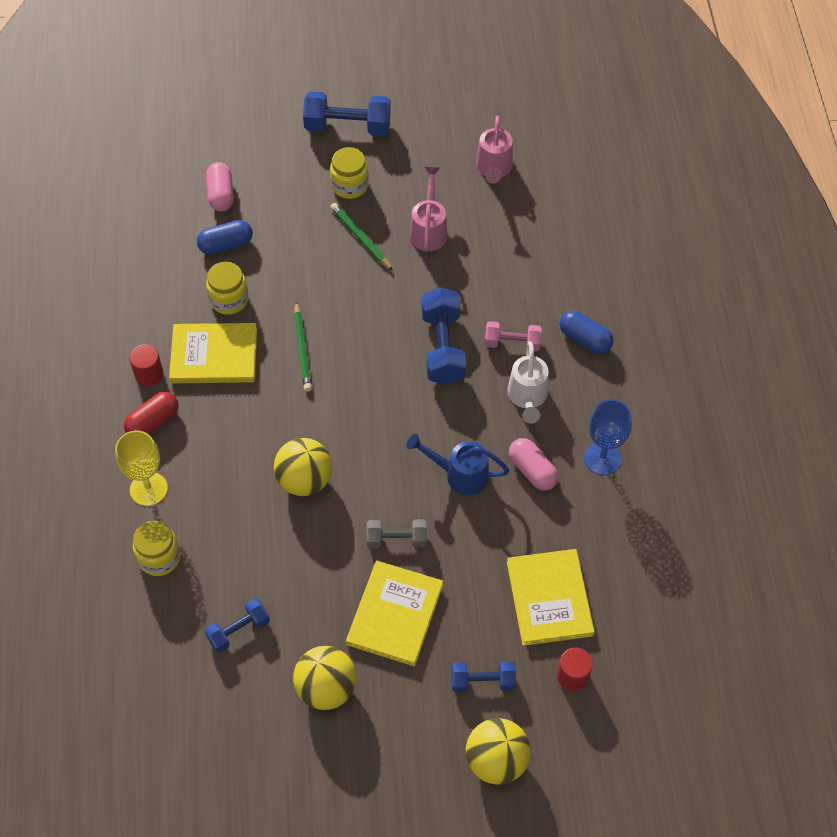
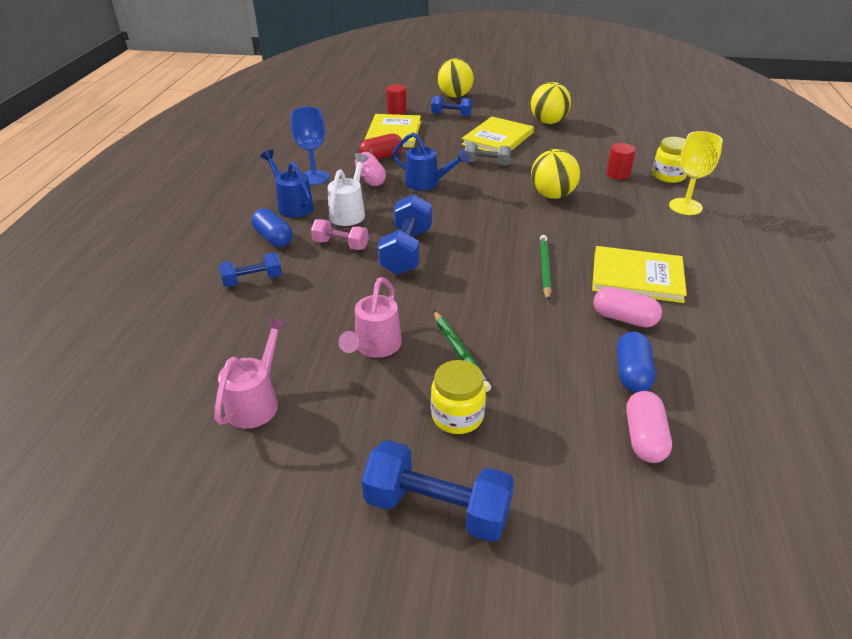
camera: 165 degrees left, 20 degrees down
red capsule [124,392,179,434] -> red capsule moved to [359,133,403,159]
red cylinder [129,344,164,387] -> red cylinder moved to [606,143,636,180]
blue capsule [197,220,253,255] -> blue capsule turned 75 degrees counterclockwise [617,332,656,393]
blue dumbbell [204,598,270,653] -> blue dumbbell moved to [219,253,282,287]
yellow jar [206,262,248,314] -> pink capsule [593,287,662,328]
none -> blue watering can [260,150,314,218]

